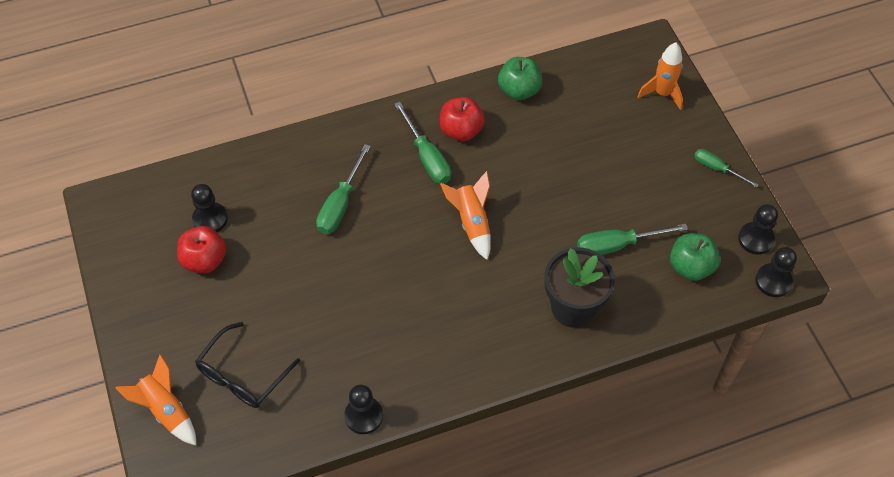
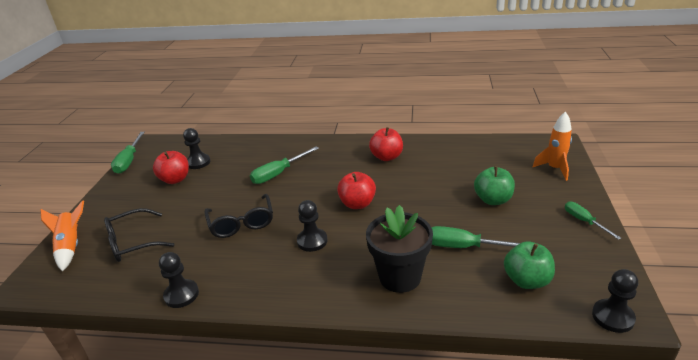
camera: 30 degrees right, 25 degrees down
green screwdriver [394,102,451,184] -> green screwdriver moved to [111,132,144,174]
orange rocket [440,171,491,260] -> red apple [337,172,376,209]
green apple [498,57,542,100] -> green apple moved to [474,166,515,205]
black pawn [738,204,778,255] -> black pawn moved to [297,200,328,252]
none -> black glasses [204,194,273,238]

